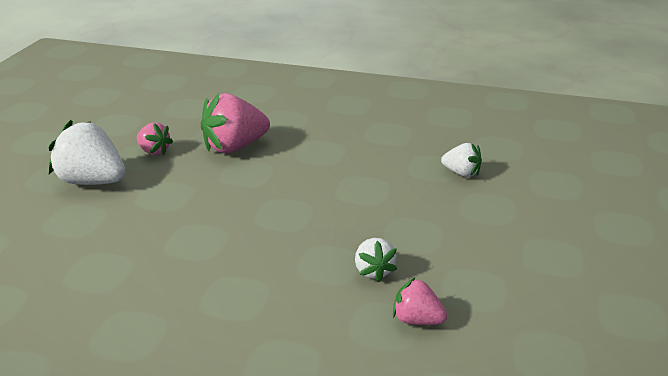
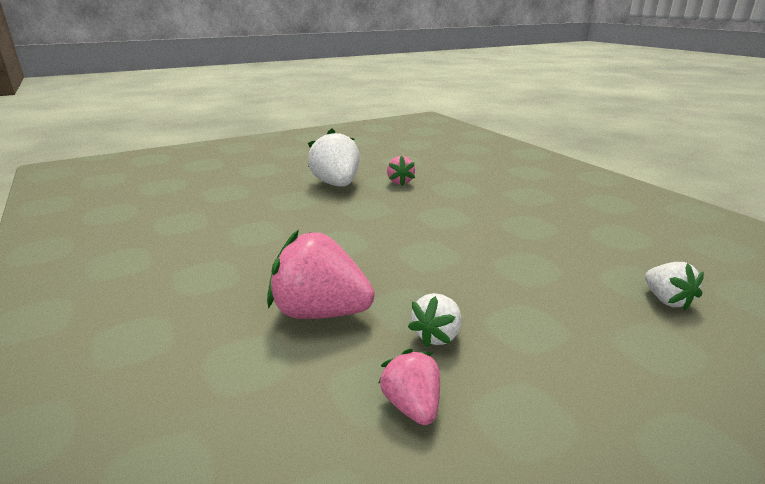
camera: 45 degrees right, 5 degrees down
pink strawberry [201,93,270,153] -> pink strawberry moved to [267,229,375,319]

